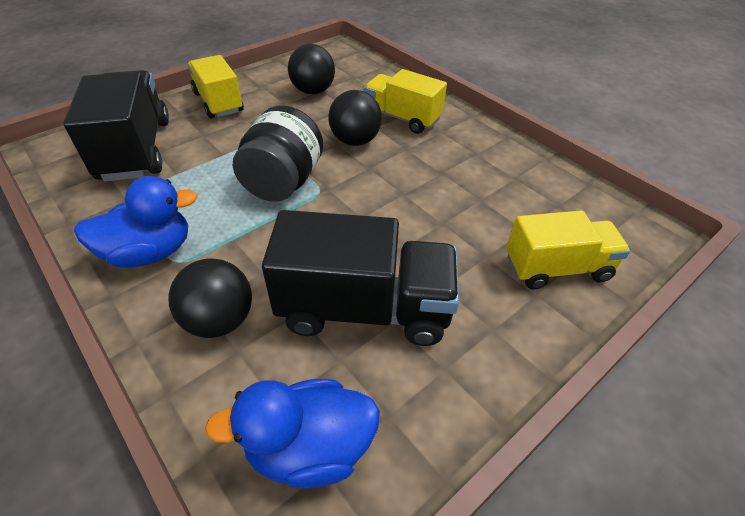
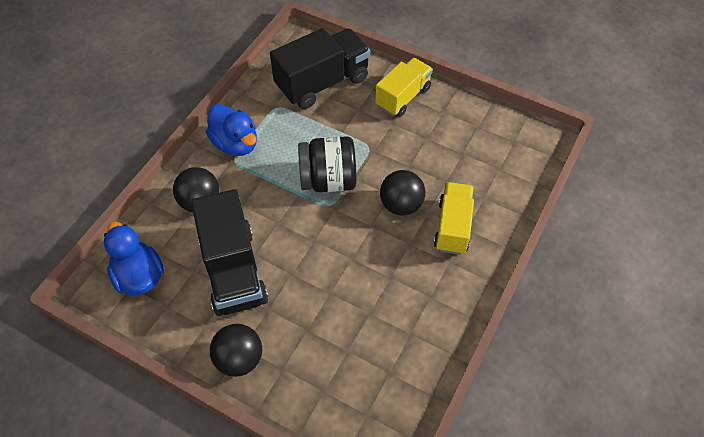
camera: 70 degrees right, 10 degrees up
black ball [288,44,335,94] -> black ball moved to [210,324,262,377]
yellow truck [506,210,630,289] -> none

